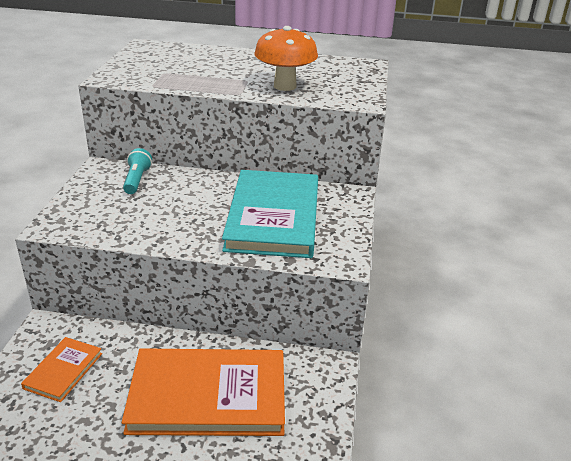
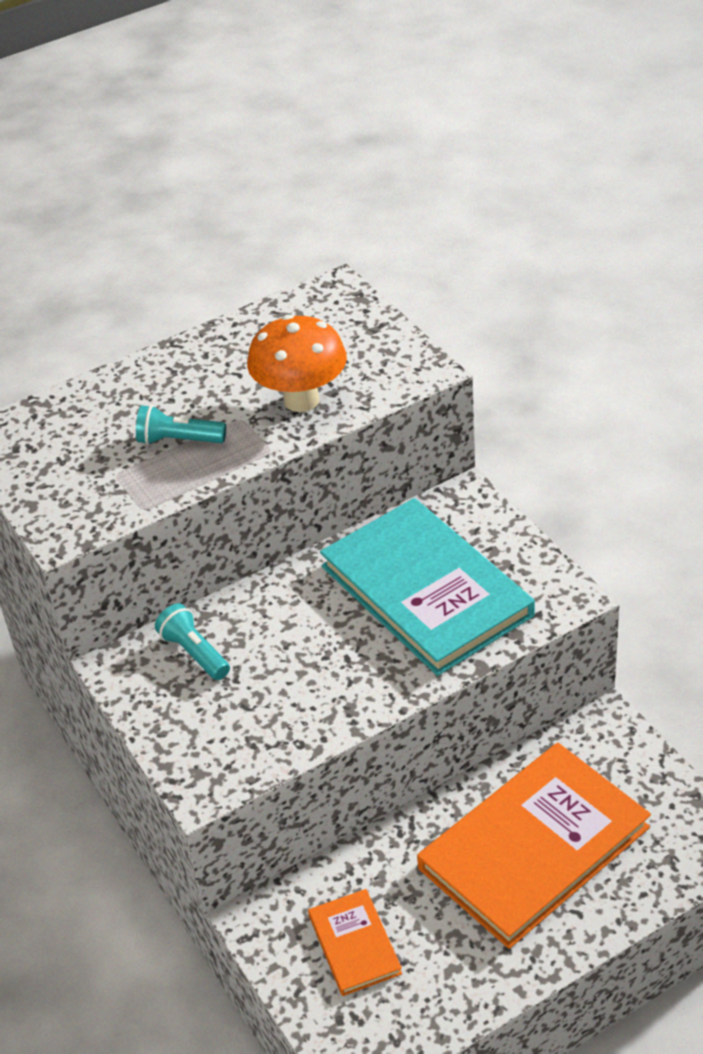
camera: 35 degrees left, 10 degrees up
none -> turquoise flashlight [136,405,226,445]

